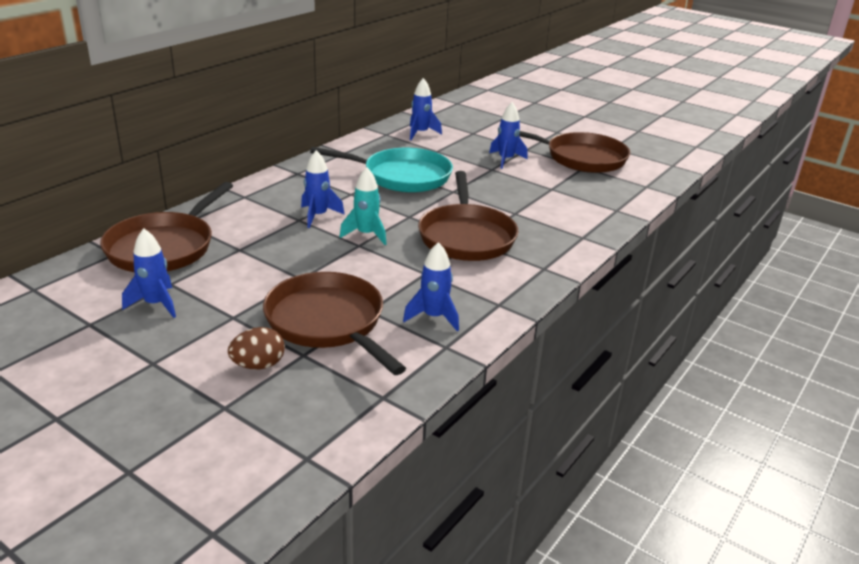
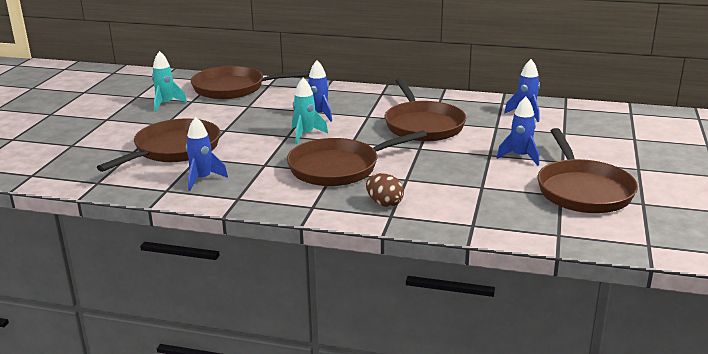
camera: 70 degrees right, 5 degrees down
blue rocket [122,228,176,318] -> turquoise rocket [152,51,187,112]
brown egg [228,327,285,370] -> brown egg moved to [366,173,404,207]
turquoise pan [310,147,453,193] -> brown pan [385,78,466,141]

